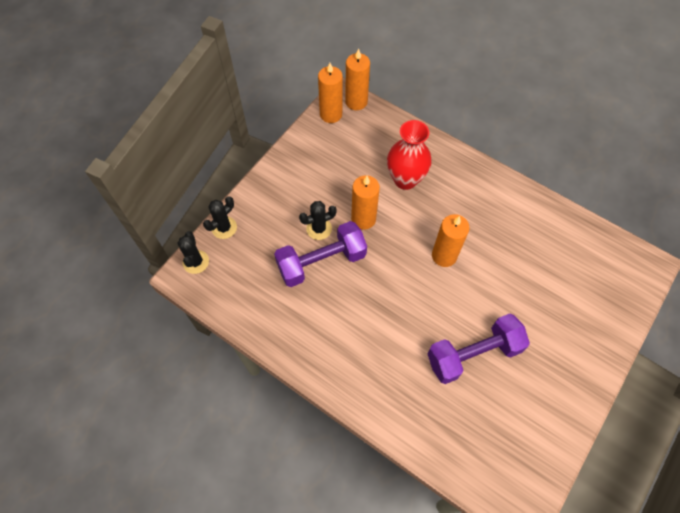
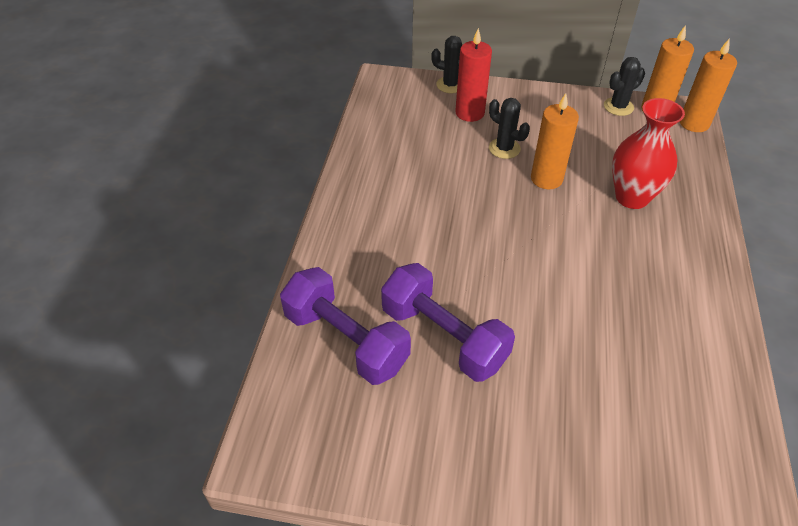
camera: 65 degrees right, 15 degrees down
black cactus [178,231,209,274] -> black cactus moved to [604,57,645,116]
purple dumbbell [274,221,367,287] -> purple dumbbell moved to [280,267,411,385]
orange candle [432,214,470,267] -> none
none -> red candle [455,28,492,122]

